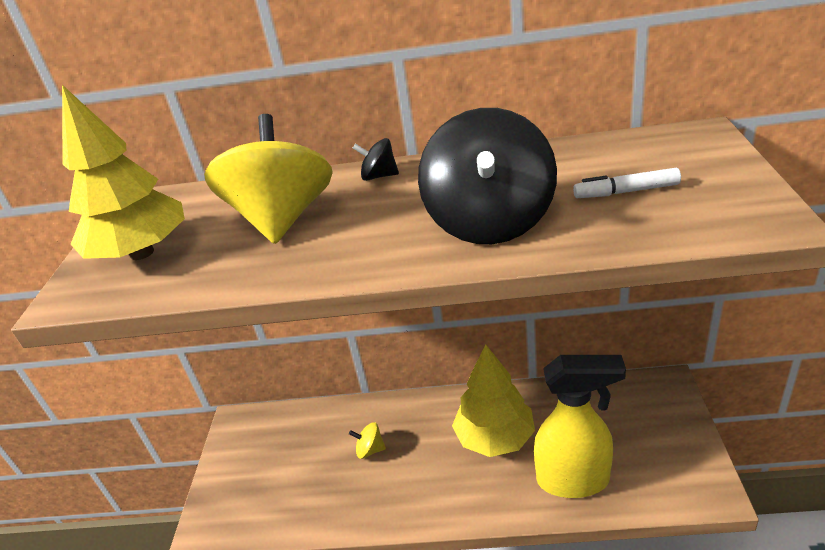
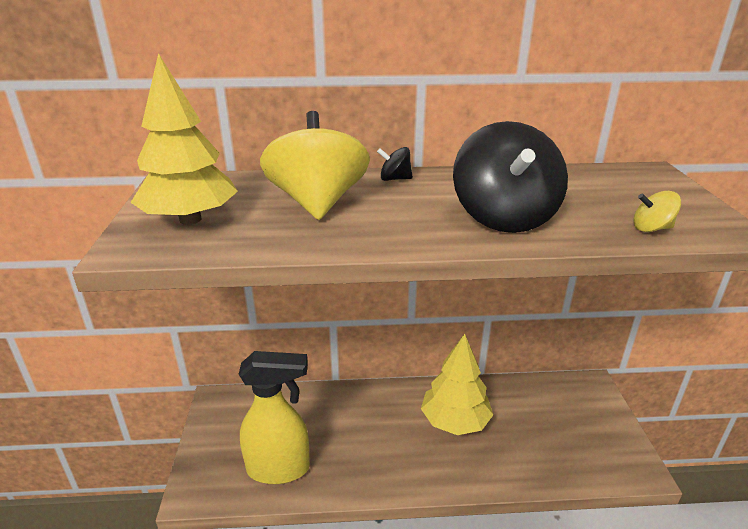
camera: 10 degrees left, 5 degrees down
yellow spinning top [349,422,386,459] -> yellow spinning top moved to [633,191,681,232]
yellow spray bottle [534,355,626,498] -> yellow spray bottle moved to [239,351,310,484]
white marker [573,168,681,198] -> none

